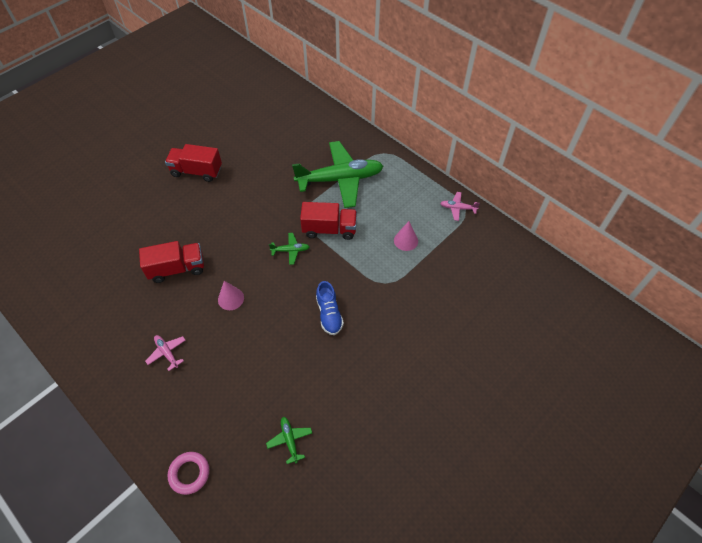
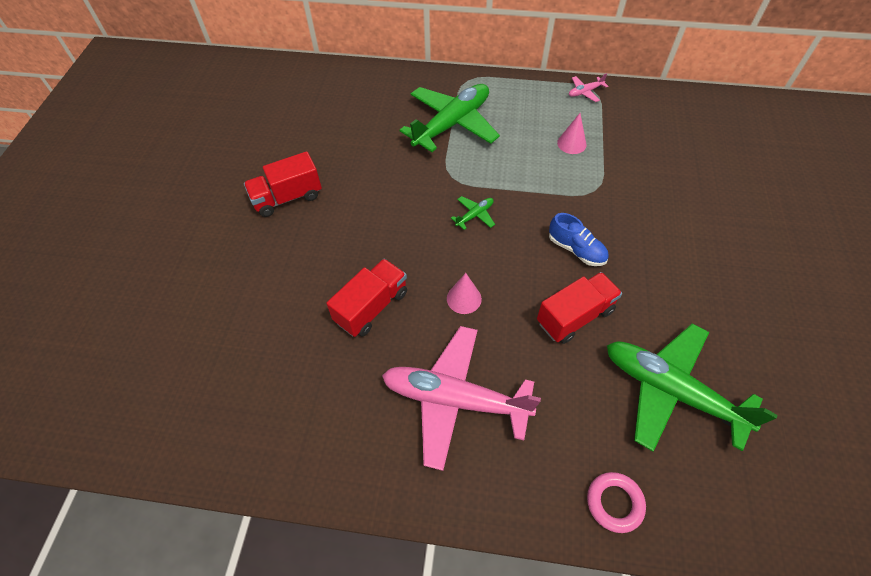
camera: 35 degrees left, 0 degrees up
pink plane [145,335,186,371] -> pink plane [382,326,541,471], size x2.46
green plane [266,417,312,464] -> green plane [607,324,778,452], size x2.46
red truck [300,202,357,240] -> red truck moved to [537,272,622,344]

